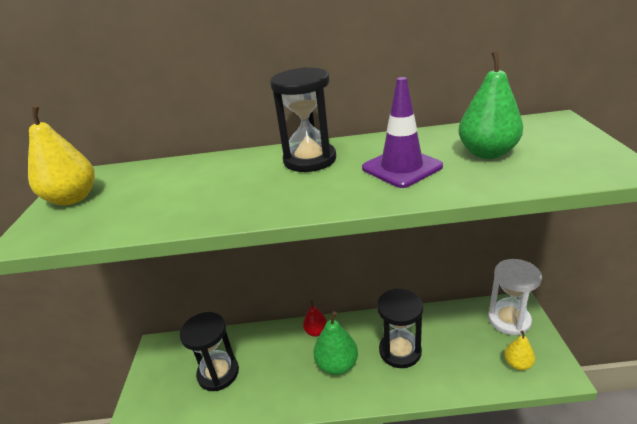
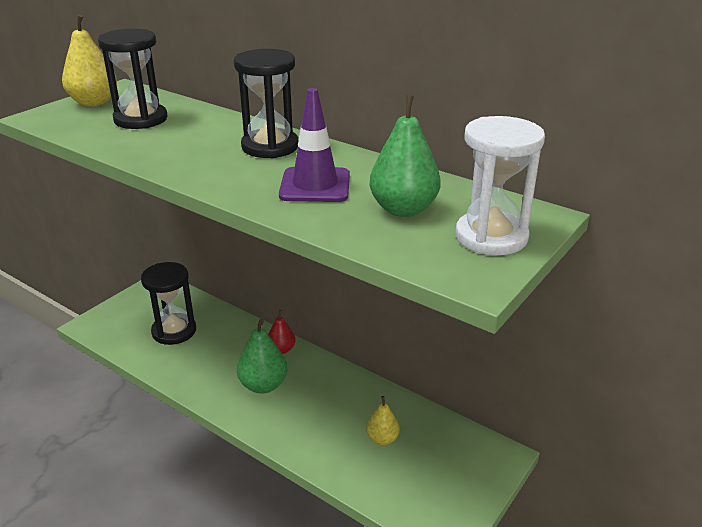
camera: 35 degrees right, 0 degrees up
black hourglass [377,289,423,368] -> black hourglass moved to [98,29,168,129]
white hourglass [488,259,542,335] -> white hourglass moved to [455,116,545,255]
yellow pear [504,331,535,370] -> yellow pear moved to [366,396,400,445]

